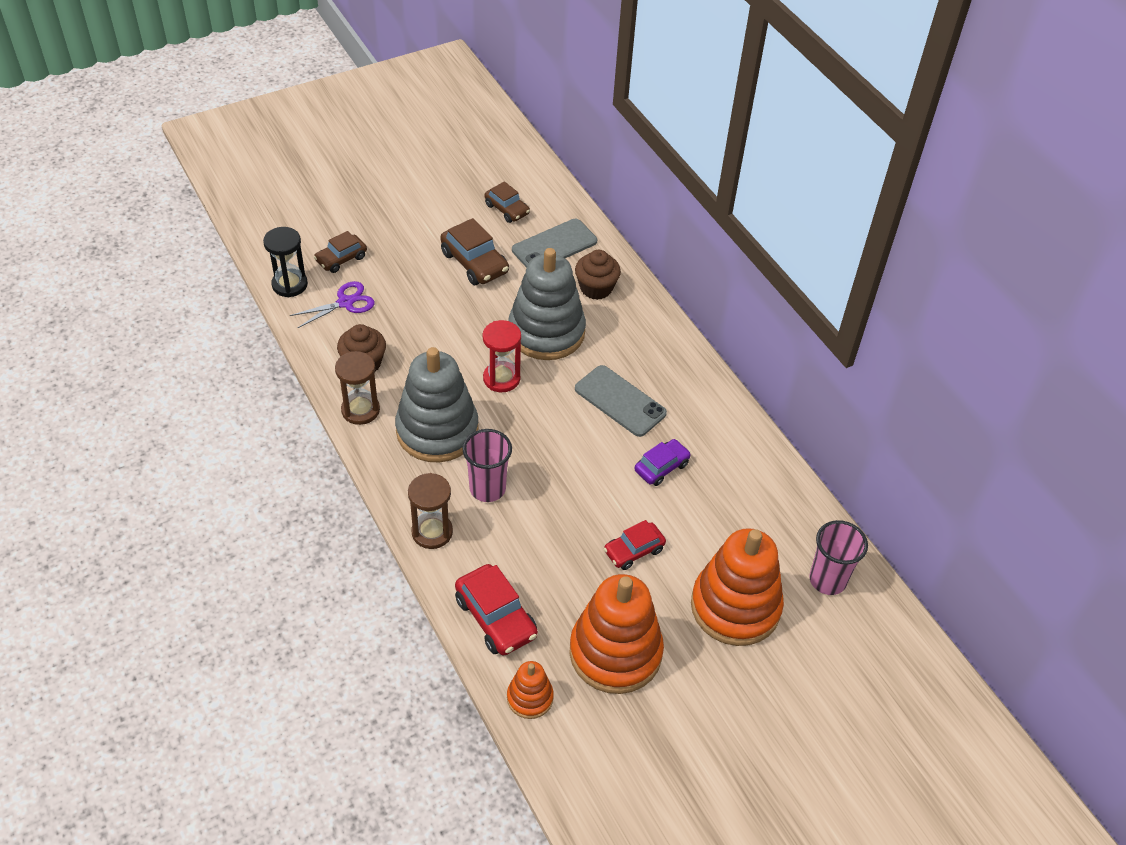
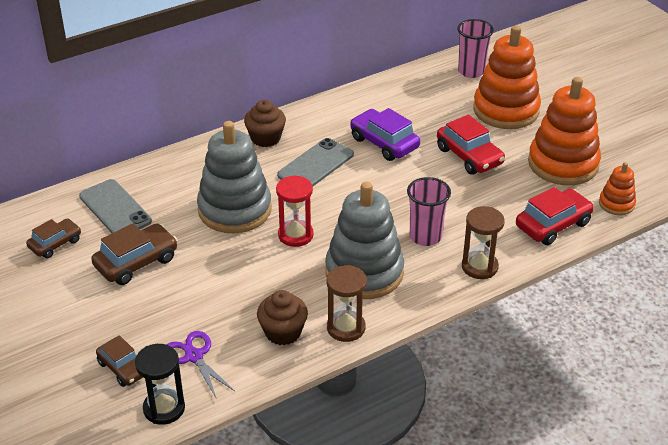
camera: 90 degrees left, 10 degrees down
brown cupcake [575,250,621,300] -> brown cupcake moved to [244,100,286,147]
red car [604,520,666,570] -> red car [437,114,505,175], size x1.54
purple car [634,439,691,486] -> purple car [350,108,420,161], size x1.54

